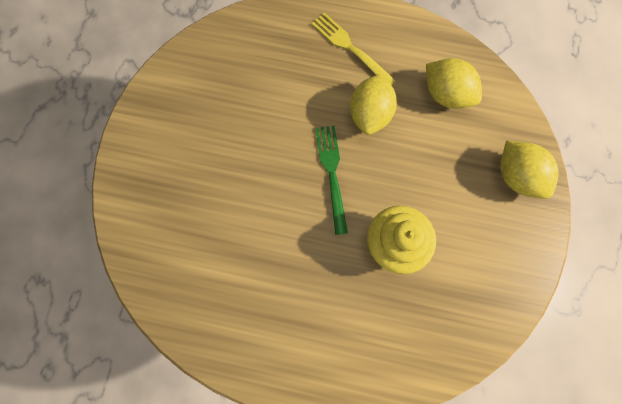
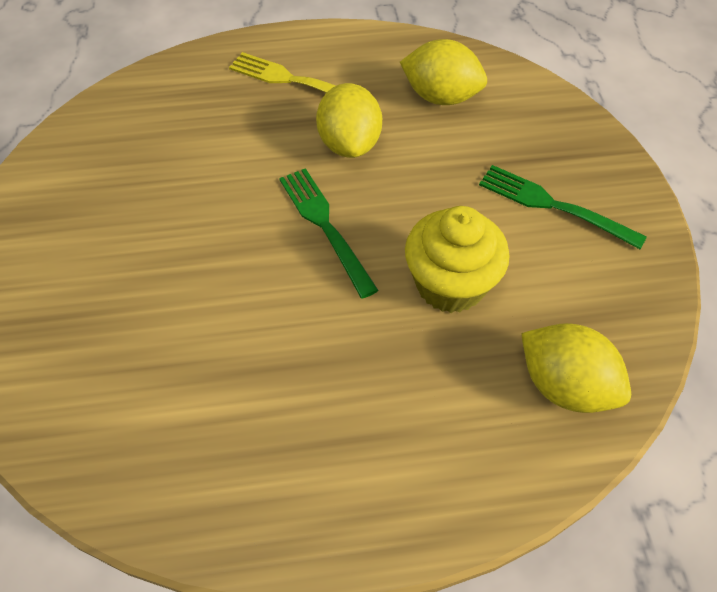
camera: 20 degrees left, 20 degrees down
yellow lemon [500,141,559,199] -> yellow lemon moved to [521,323,631,413]
none -> green fork [479,165,647,249]

